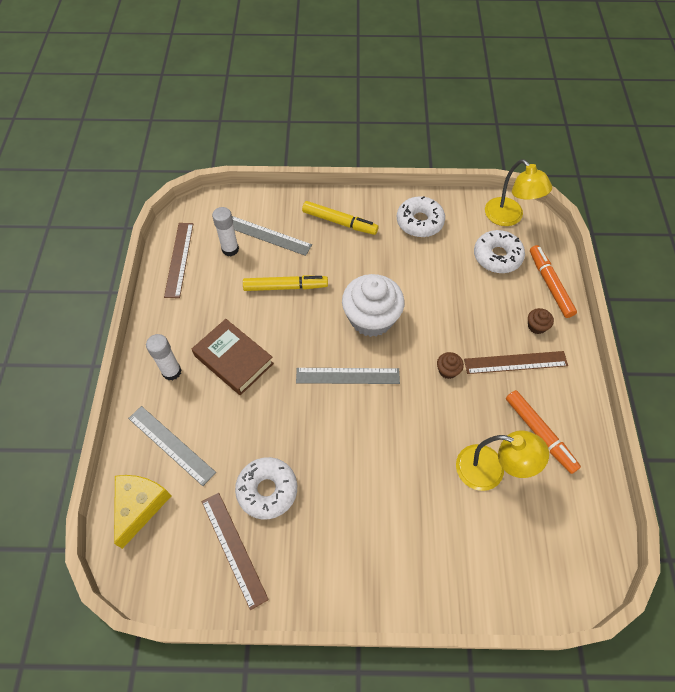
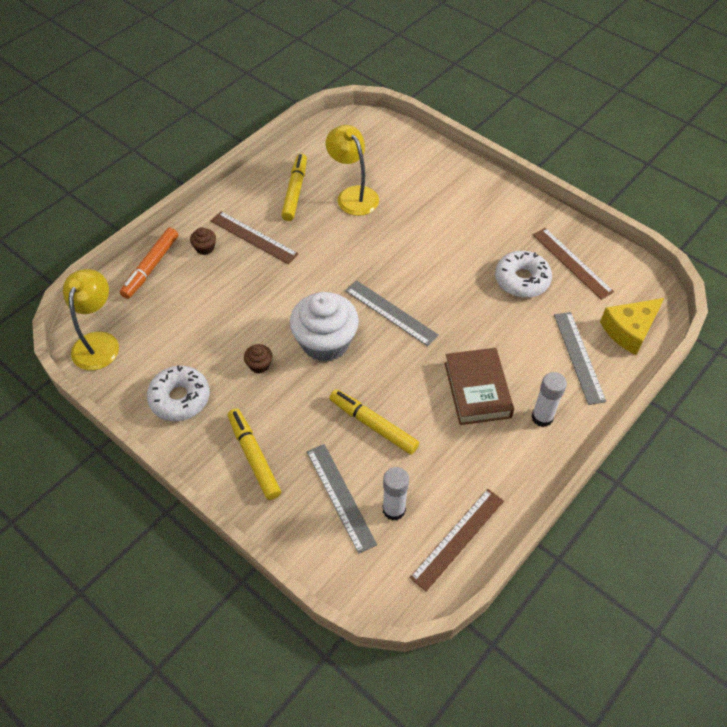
camera: 140 degrees left, 5 degrees down
brown ruler [202,493,269,610] -> brown ruler turned 45 degrees counterclockwise [533,228,614,300]
brown cupcake [437,352,464,379] -> brown cupcake moved to [244,344,272,373]
white donut [474,230,525,273] -> none
orange marker [506,390,581,474] -> yellow marker [281,154,307,221]

